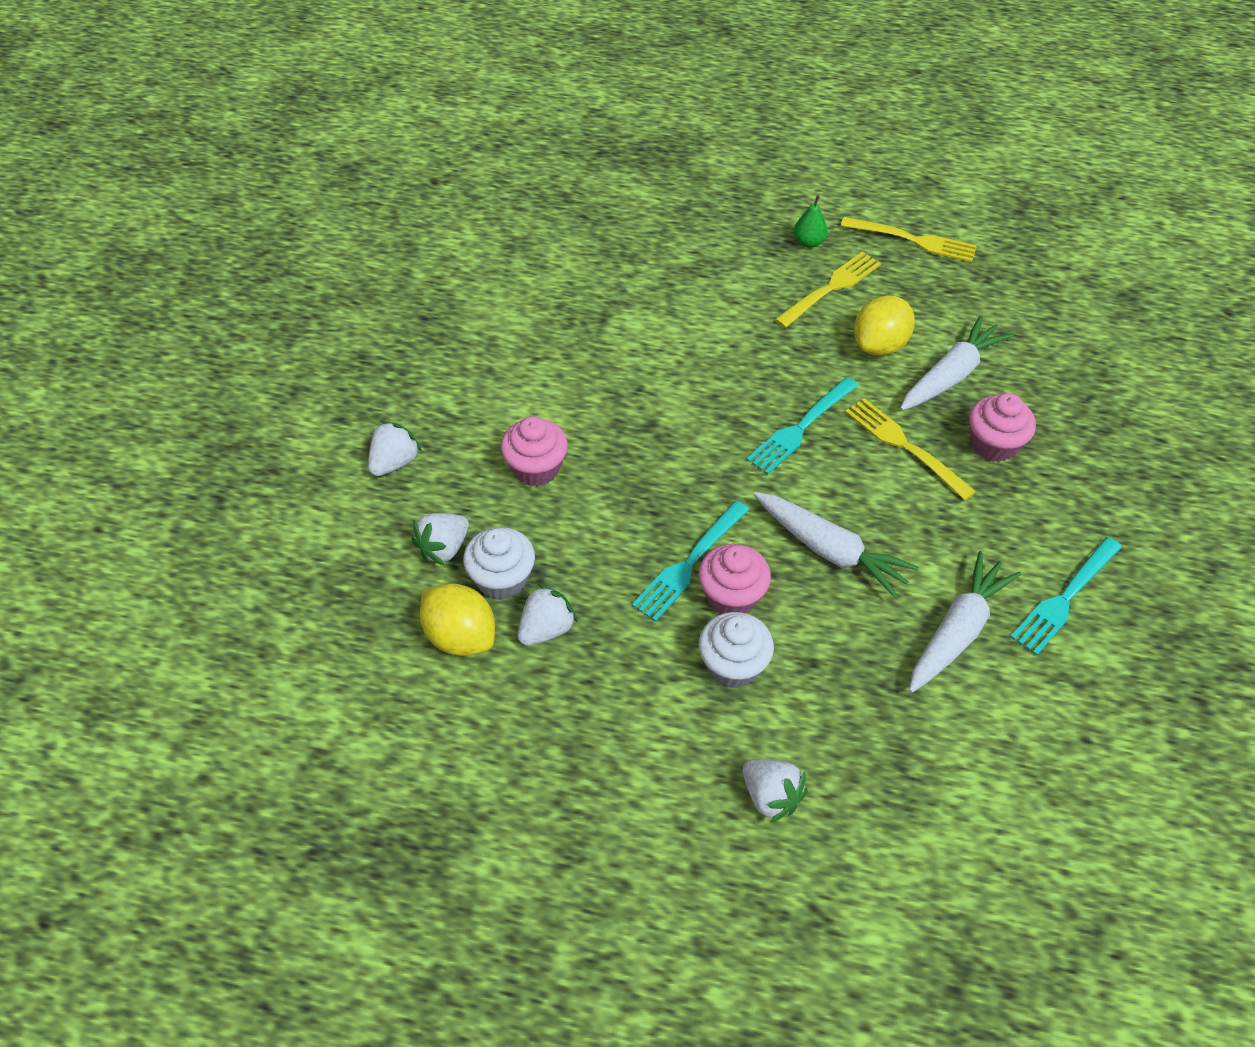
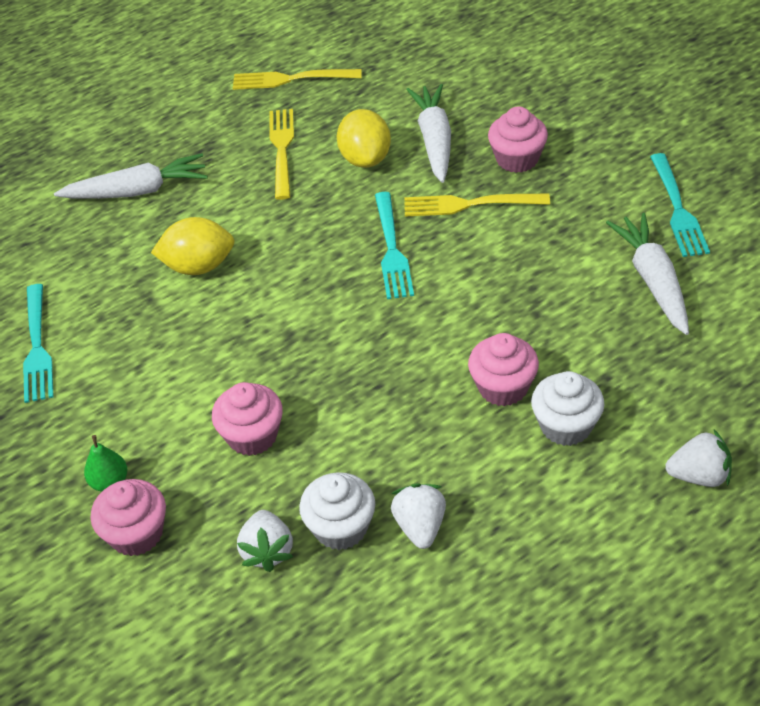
camera: 45 degrees left, 5 degrees down
white strawberry [368,421,422,476] -> pink cupcake [91,479,166,556]
yellow lemon [420,583,495,656] -> yellow lemon moved to [151,217,235,275]
turquoise fork [632,501,749,622] -> turquoise fork moved to [23,284,54,403]
white carrot [754,492,919,599] -> white carrot moved to [54,153,208,199]
green pear [794,195,828,248] -> green pear moved to [84,435,127,492]
yellow fork [841,217,977,262] -> yellow fork turned 150 degrees counterclockwise [233,69,362,90]

